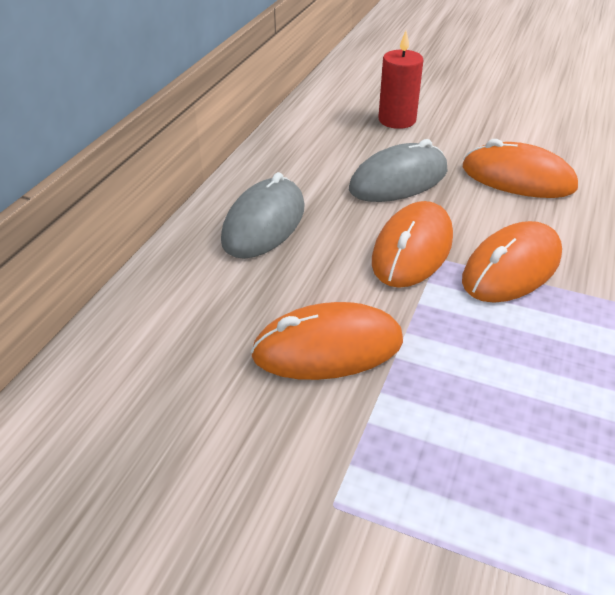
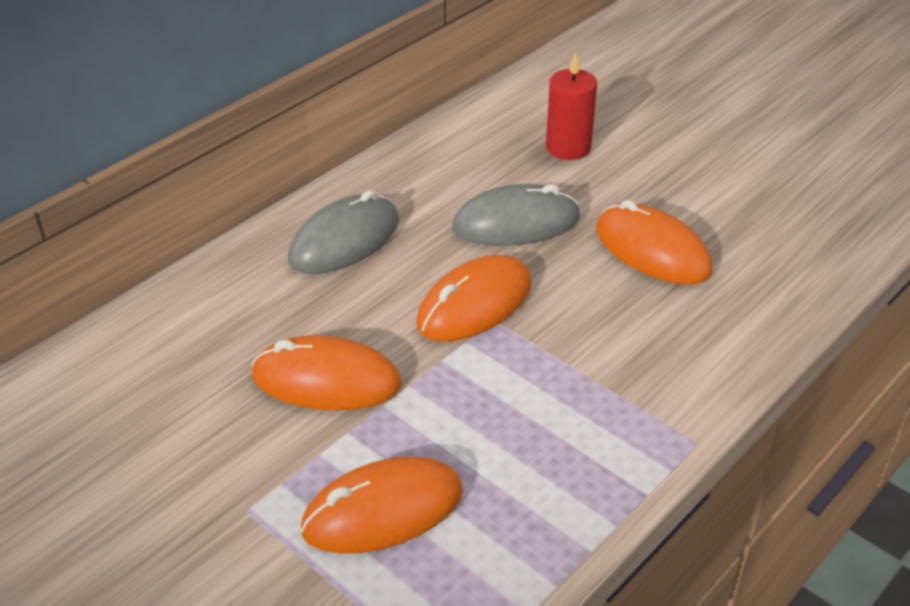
camera: 20 degrees right, 0 degrees up
orange mouse [462,221,562,303] -> orange mouse moved to [300,457,463,554]

